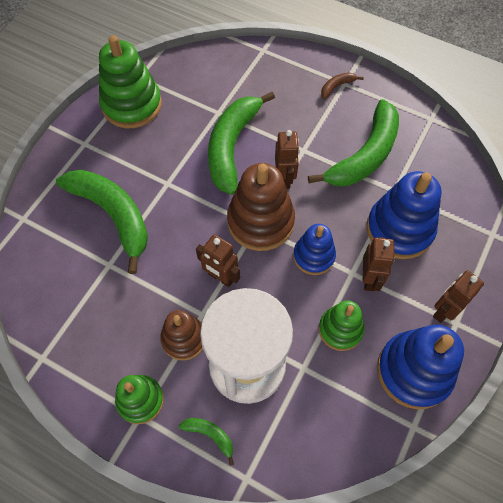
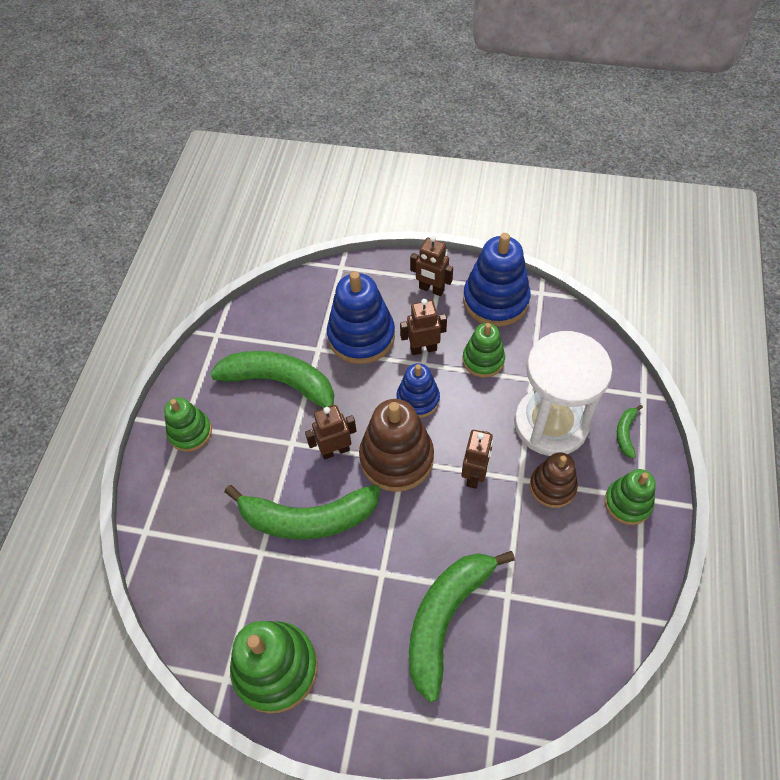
camera: 105 degrees left, 5 degrees down
brown banana [321,72,364,100] -> green stacking toy [164,397,212,452]

